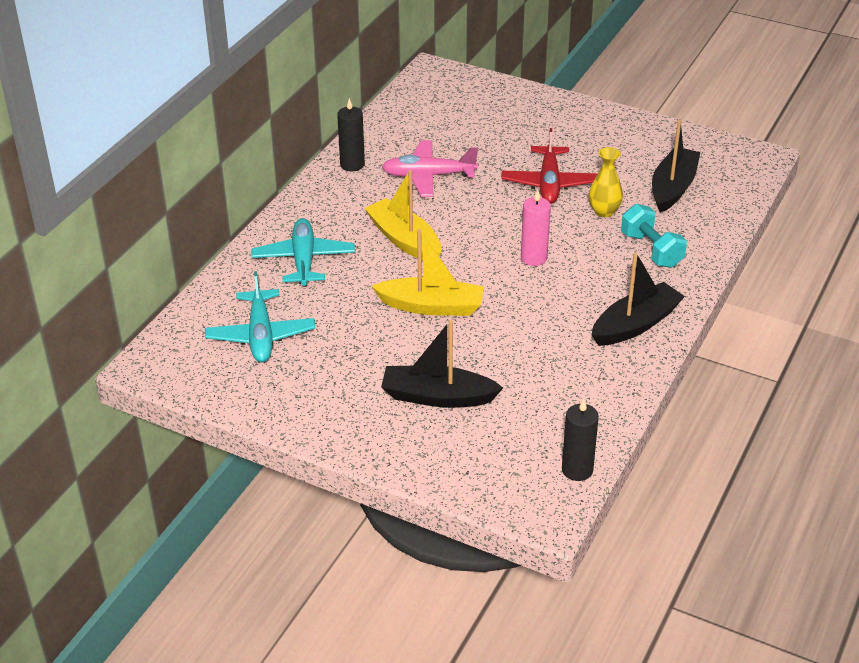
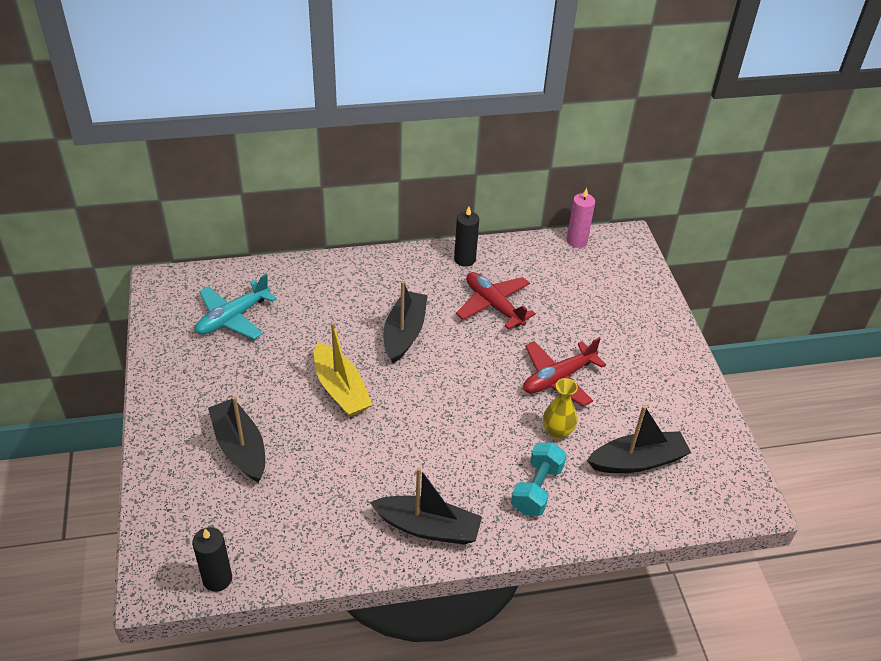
camera: 50 degrees right, 5 degrees up
turquoise plane [251,218,355,287] -> none
yellow boat [365,170,441,260] -> black boat [383,281,428,364]
pink plane [382,140,478,197] -> red plane [456,272,536,330]
pink candle [521,189,551,266] -> pink candle moved to [567,188,595,248]

